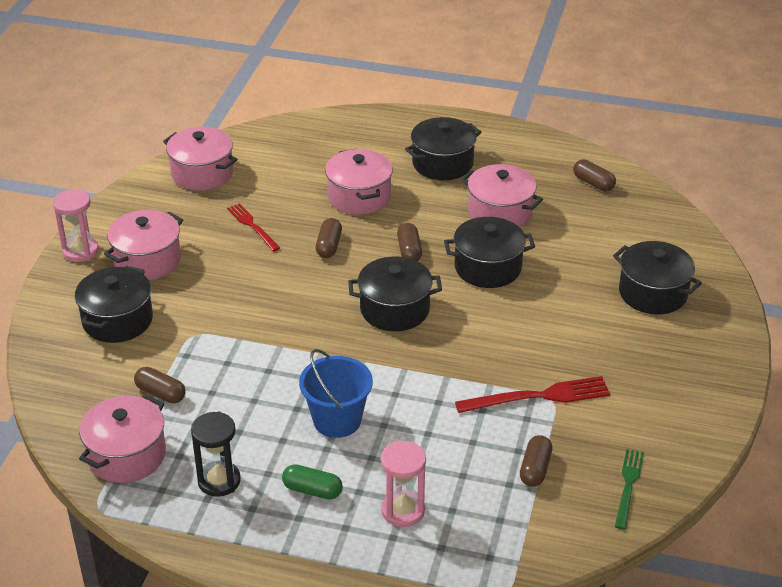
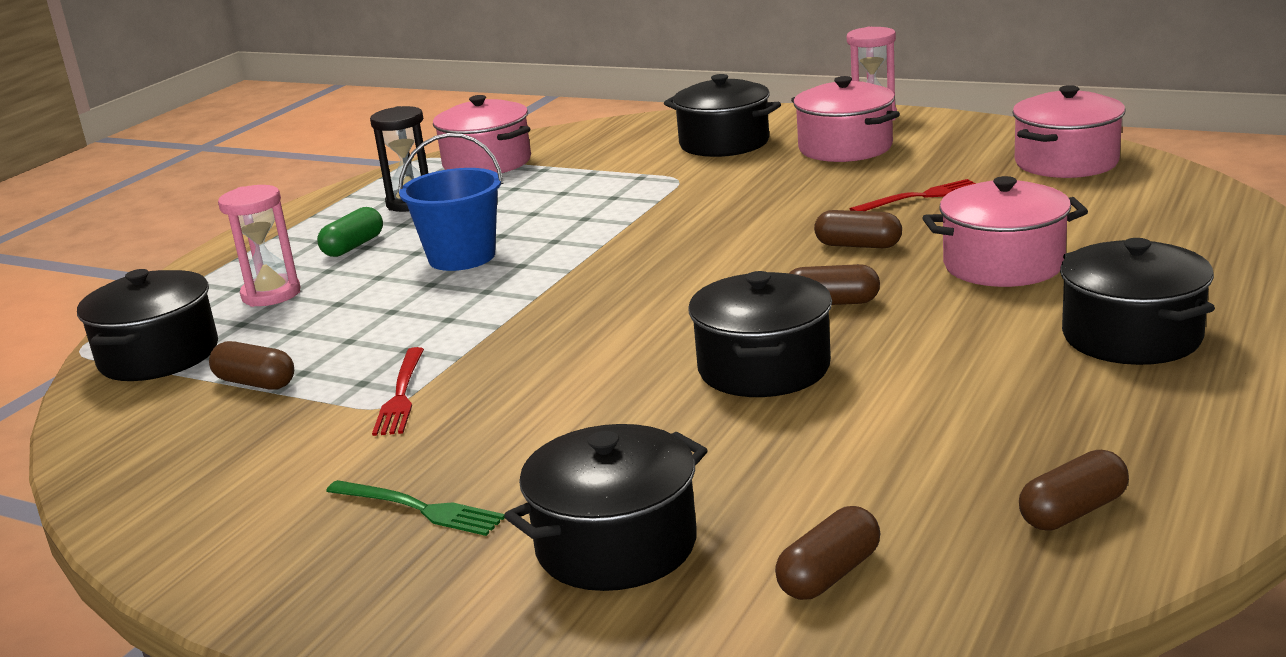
camera: 105 degrees right, 15 degrees down
brown capsule [134,367,186,403] -> brown capsule moved to [775,506,880,600]
black pot [348,257,442,331] -> black pot moved to [77,269,218,381]
red fork [455,376,610,413] -> red fork [372,347,424,436], size x0.64
pink pot [461,164,543,227] -> none
green fork [615,449,644,530] -> green fork moved to [326,480,505,536]

